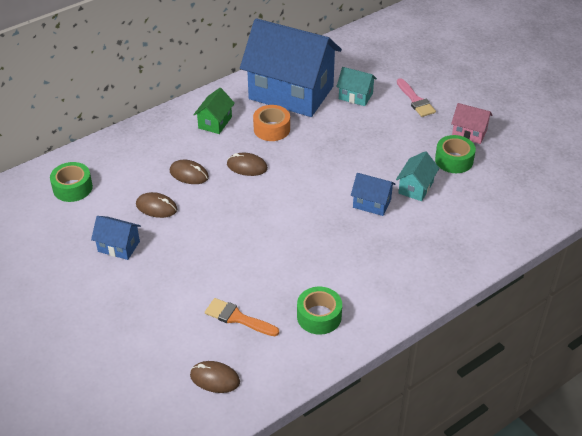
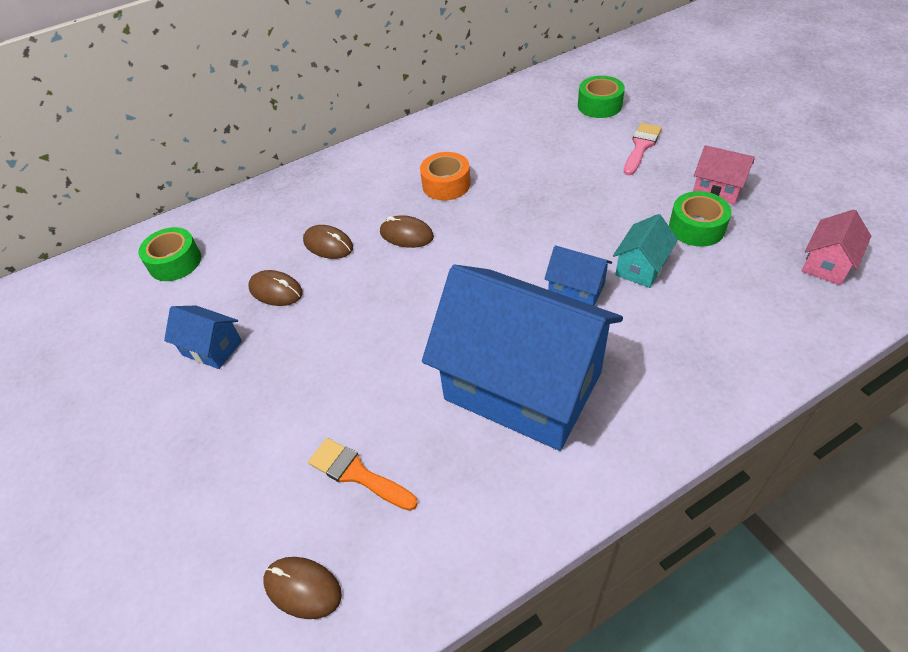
camera: 10 degrees right, 5 degrees up
green house [193,88,235,134] -> none
blue house [240,18,342,117] -> blue house moved to [422,265,623,451]
green tape [297,287,342,335] -> green tape moved to [578,76,625,118]
turquoise house [336,67,377,106] -> none
pink brush [397,78,436,117] -> pink brush turned 135 degrees counterclockwise [624,123,662,175]
none -> pink house [802,210,871,285]

